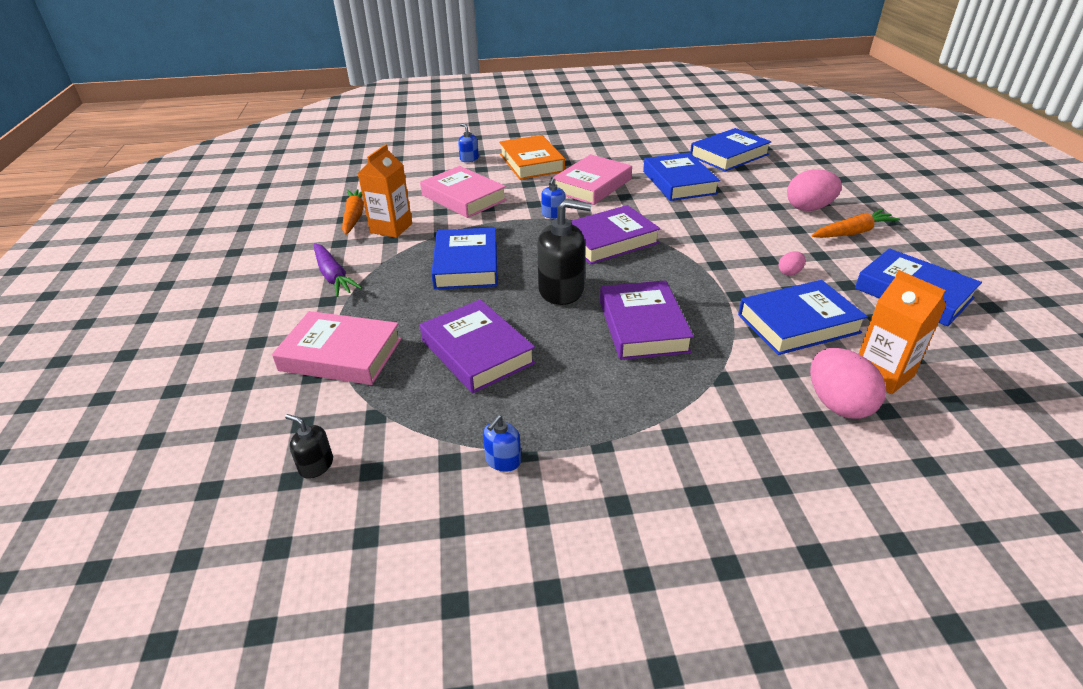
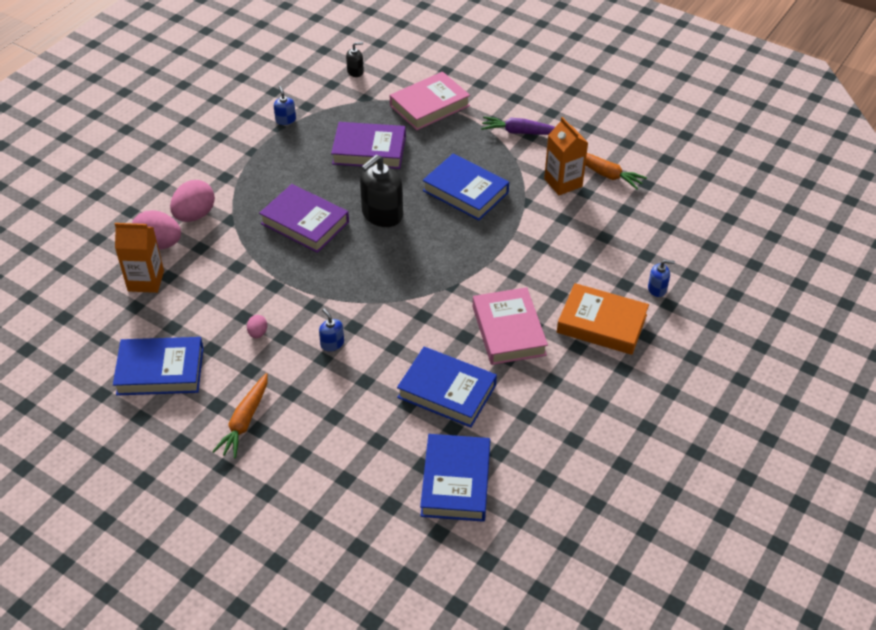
camera: 130 degrees right, 10 degrees up
pink book [420,166,507,218] -> none
blue soap dispenser [541,177,565,219] -> blue soap dispenser moved to [319,309,344,351]
purple book [571,205,661,265] -> none
blue book [738,280,868,355] -> none
pink egg [787,169,842,211] -> pink egg moved to [170,180,215,222]

